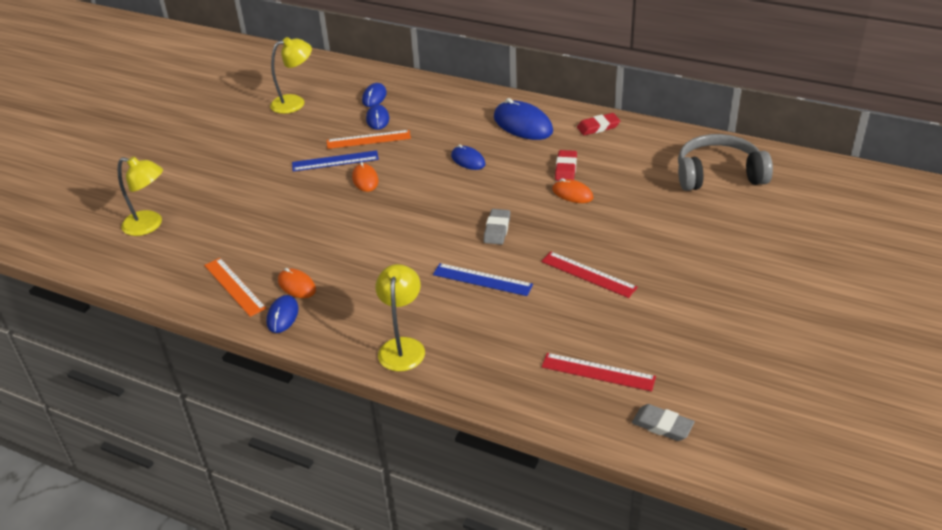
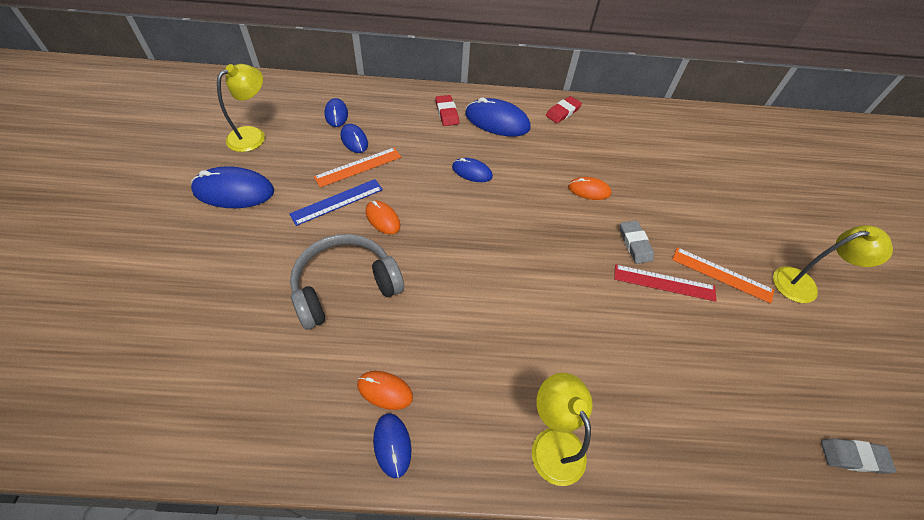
camera: 30 degrees left, 15 degrees up
yellow lamp [117,156,163,236] -> yellow lamp moved to [773,225,893,303]
orange ruler [204,258,266,317] -> orange ruler moved to [672,247,774,304]
blue ruler [433,263,533,296] -> none
grey eraser [484,209,510,245] -> grey eraser moved to [620,220,654,264]
red ruler [542,353,656,392] -> none
red eraser [555,150,577,181] -> red eraser moved to [435,95,459,126]
grey headphones [678,134,773,191] -> grey headphones moved to [290,234,404,330]
none -> blue mouse [191,166,274,208]

